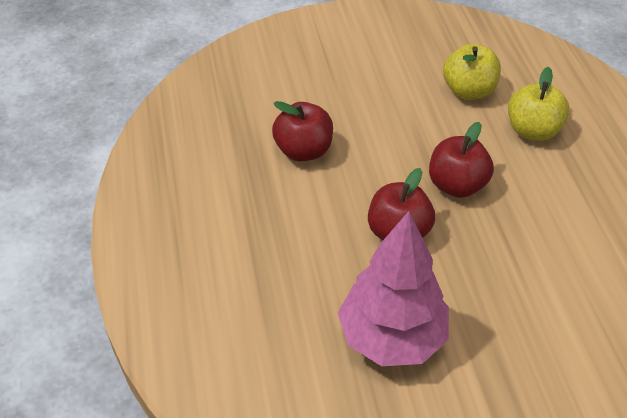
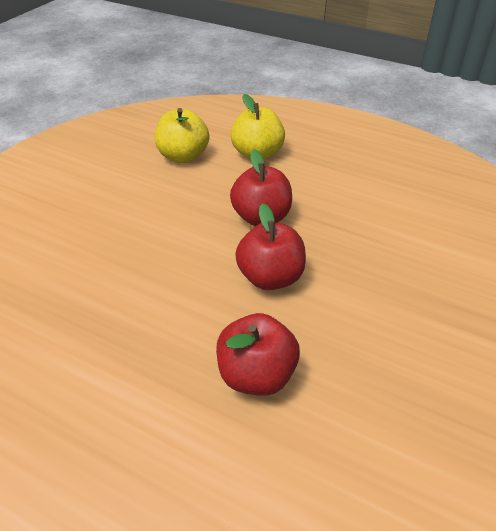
camera: 50 degrees left, 5 degrees down
red apple [272,101,333,161] -> red apple moved to [216,313,300,396]
pink tree [338,211,449,366] -> none

